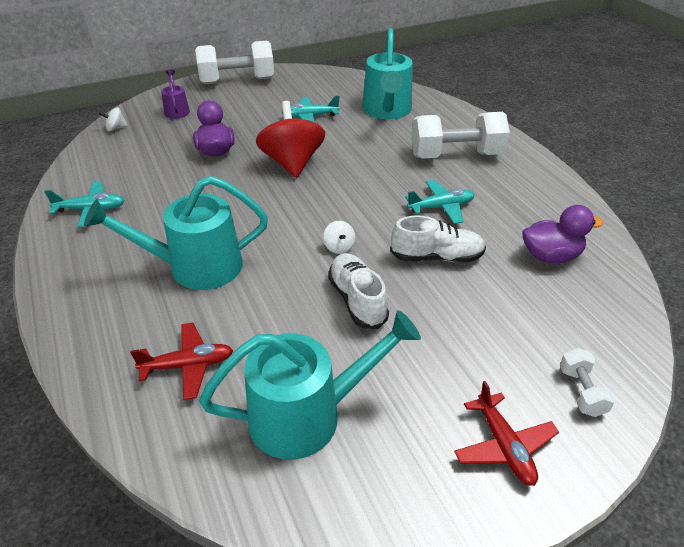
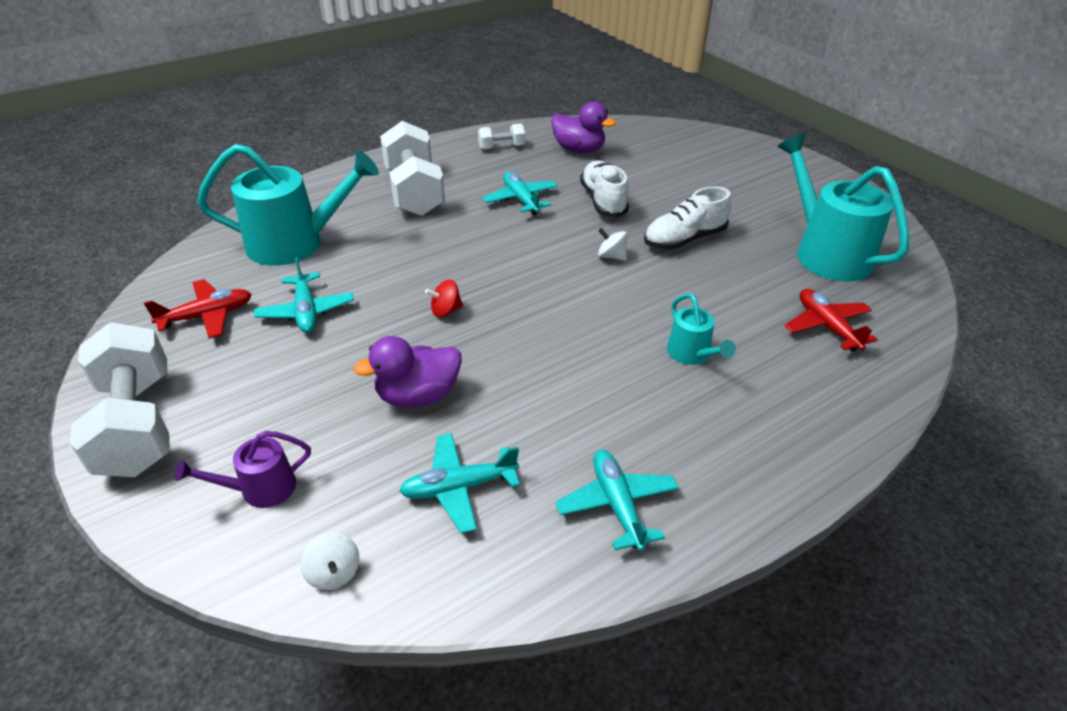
camera: 100 degrees left, 0 degrees up
turquoise watering can [84,176,268,290] -> turquoise watering can [667,293,736,365], size x0.49
red spinning top [256,101,325,178] -> red spinning top [425,279,463,317], size x0.41
white spinning top [323,221,355,254] -> white spinning top turned 120 degrees counterclockwise [598,228,627,261]
red plane [454,381,559,486] -> red plane moved to [144,279,252,338]
purple duck [522,205,604,263] -> purple duck turned 135 degrees clockwise [551,102,616,153]
white dumbbell [560,348,615,417] -> white dumbbell moved to [478,123,525,150]
none -> turquoise plane [399,433,520,533]

